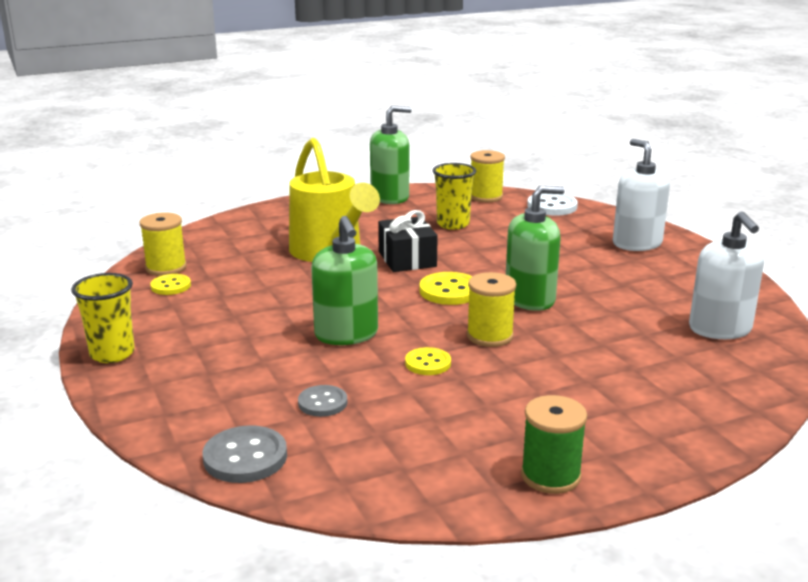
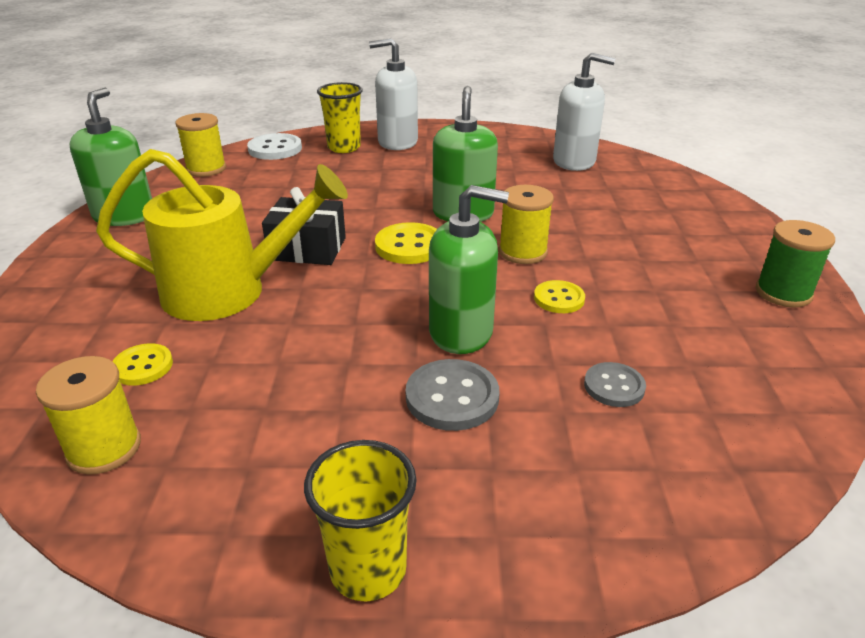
camera: 65 degrees left, 10 degrees up
yellow button [150,274,191,295] -> yellow button moved to [112,343,173,386]
grey button [202,425,287,483] -> grey button moved to [406,359,500,431]
yellow cup [432,163,476,230] -> yellow cup moved to [317,82,363,153]

